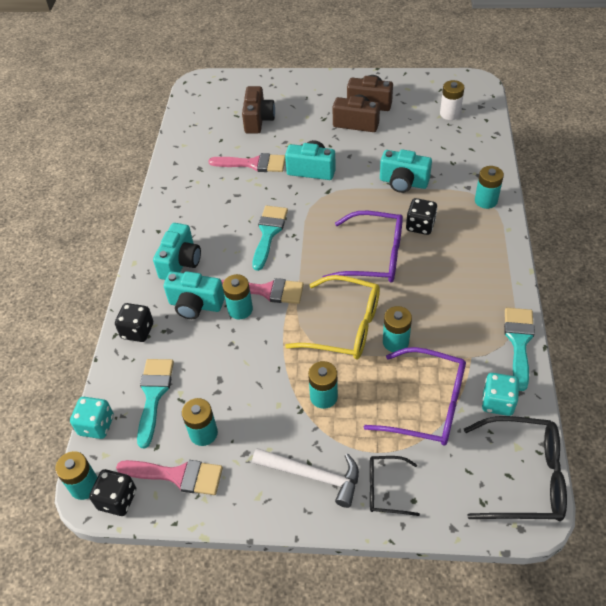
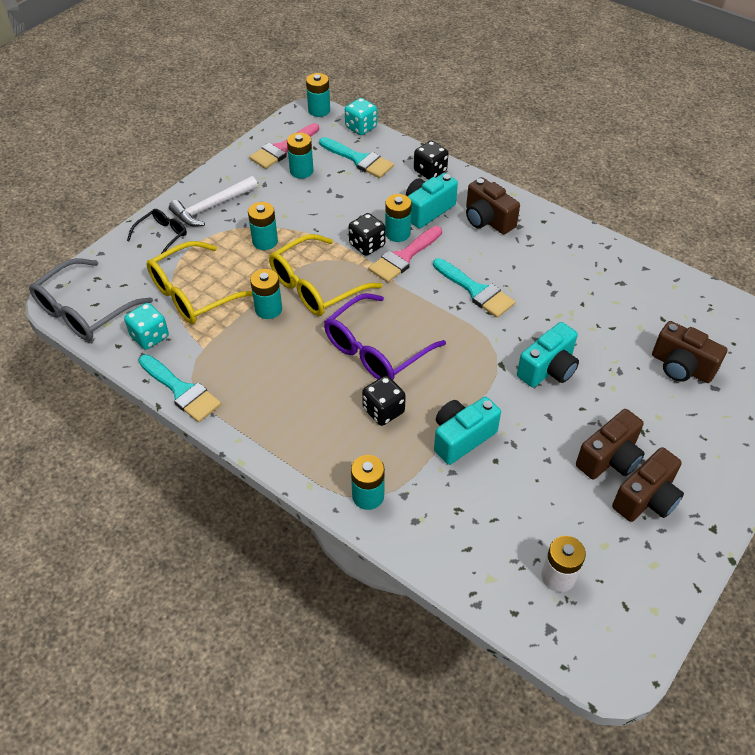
camera: 120 degrees right, 0 degrees up
black dice [89,469,136,516] -> black dice moved to [349,213,386,256]
turquoise camera [153,223,201,280] -> brown camera [466,177,520,234]
pink brush [208,153,285,172] -> none
purple glasses [364,347,466,446] -> yellow glasses [146,241,253,324]
black glasses [464,416,567,521] -> grey glasses [29,258,153,341]

